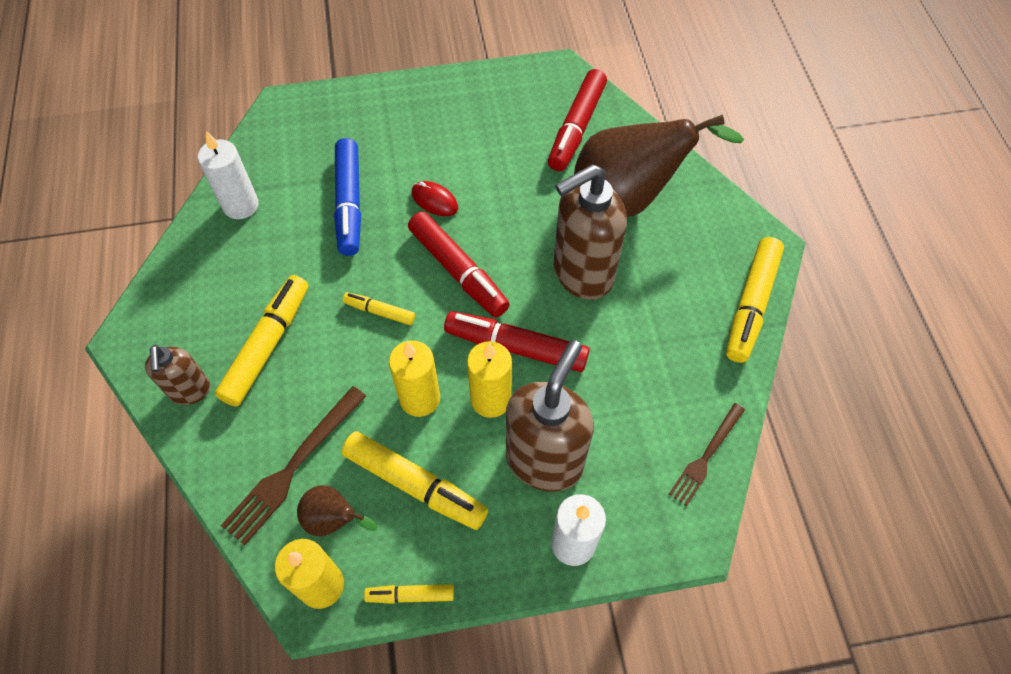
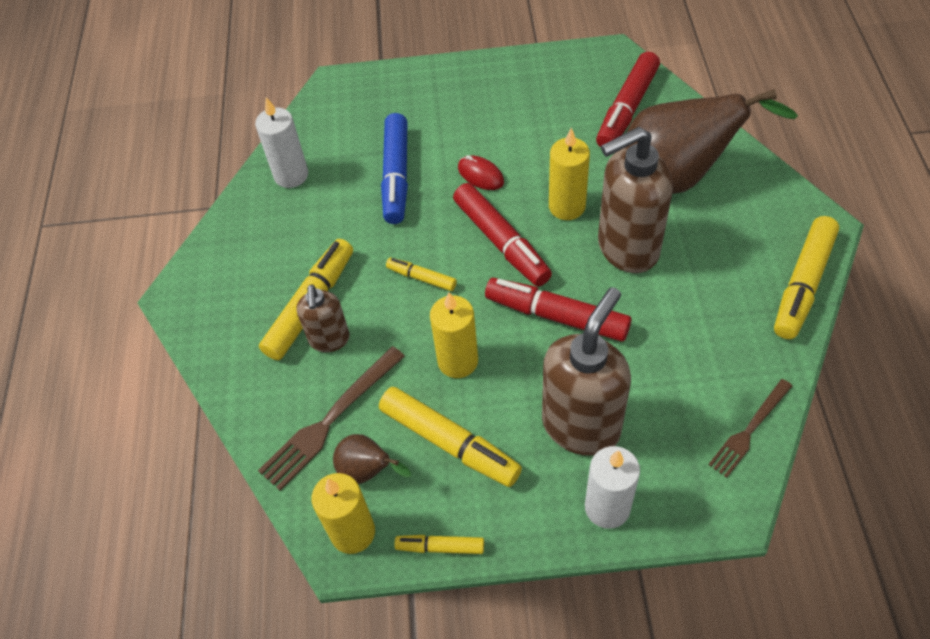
camera: 10 degrees right, 5 degrees down
brown soap dispenser [145,345,211,405] -> brown soap dispenser moved to [296,284,350,352]
yellow candle [467,341,512,418] -> yellow candle moved to [549,128,590,220]

